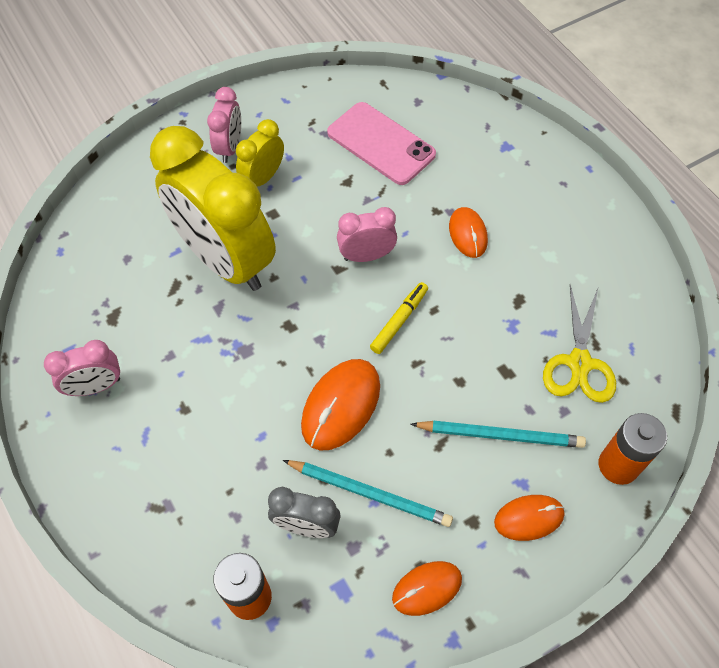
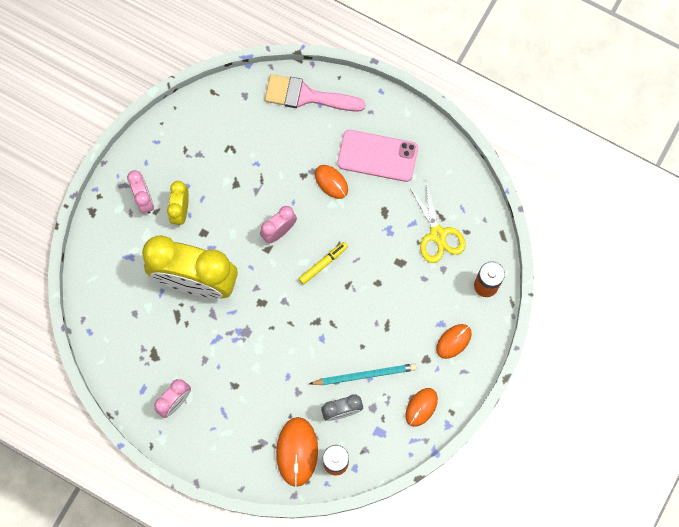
camera: 30 degrees left, 15 degrees up
orange mouse [301,359,380,451] -> orange mouse moved to [276,417,318,487]
pink phone [327,102,436,185] -> pink phone moved to [337,130,418,182]
yellow marker [370,282,428,354] -> yellow marker turned 45 degrees clockwise [298,242,348,285]
turquoise pencil [411,421,586,448] -> none
none -> pink brush [265,74,366,112]

